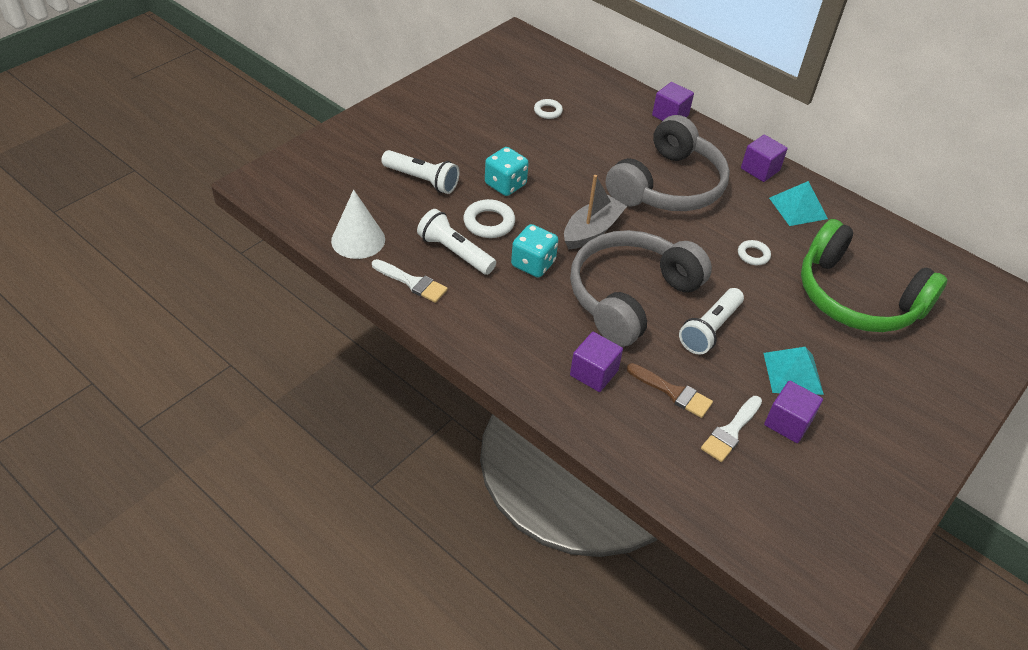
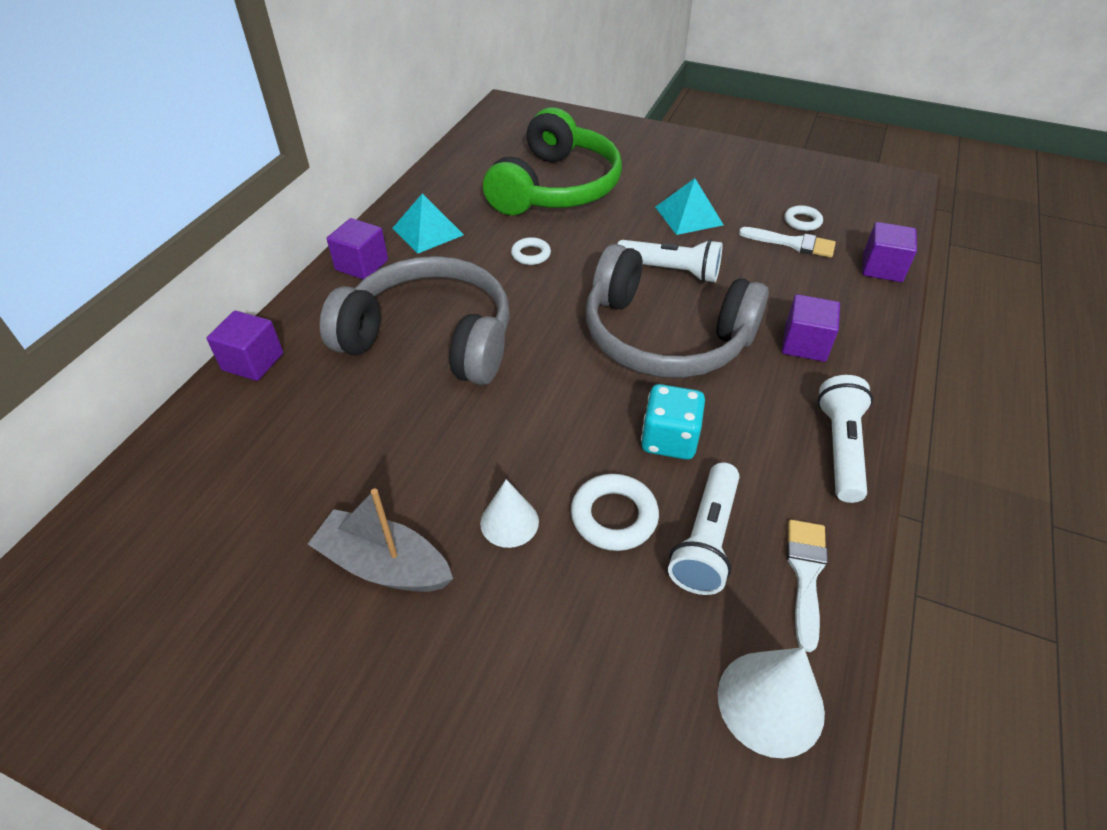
camera: 105 degrees left, 0 degrees up
white flashlight [381,150,459,194] -> white flashlight moved to [817,375,873,503]
turquoise dice [485,147,529,196] -> white cone [480,479,539,548]
white ring [534,99,563,119] -> white ring moved to [784,205,823,231]
grey boat [564,175,627,250] -> grey boat moved to [308,489,453,592]
brown brush [627,363,713,418] -> none
purple cube [764,381,823,443] -> purple cube moved to [862,222,917,282]

